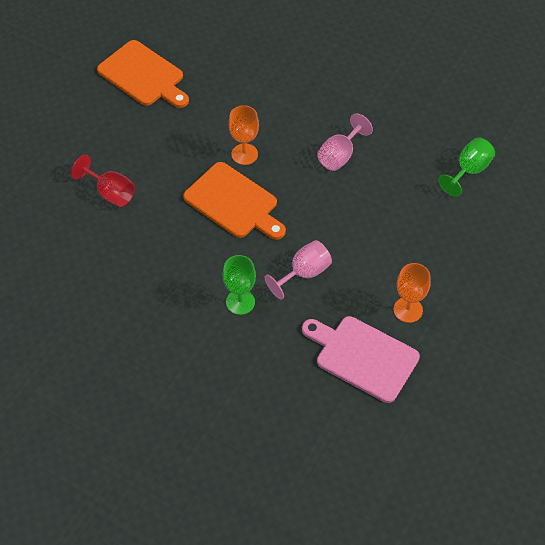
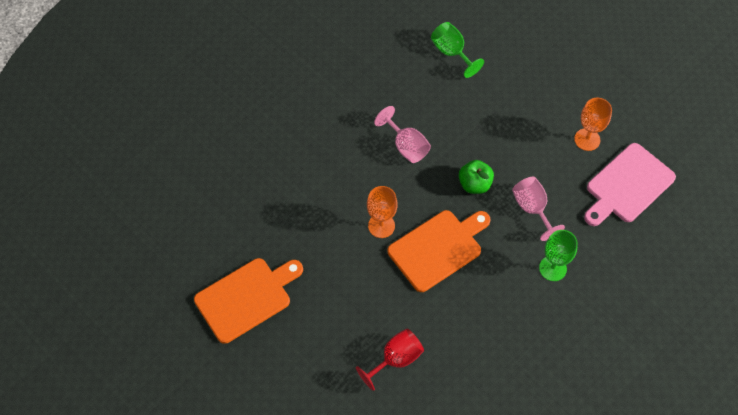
camera: 75 degrees left, 5 degrees up
none -> green apple [459,160,494,194]

